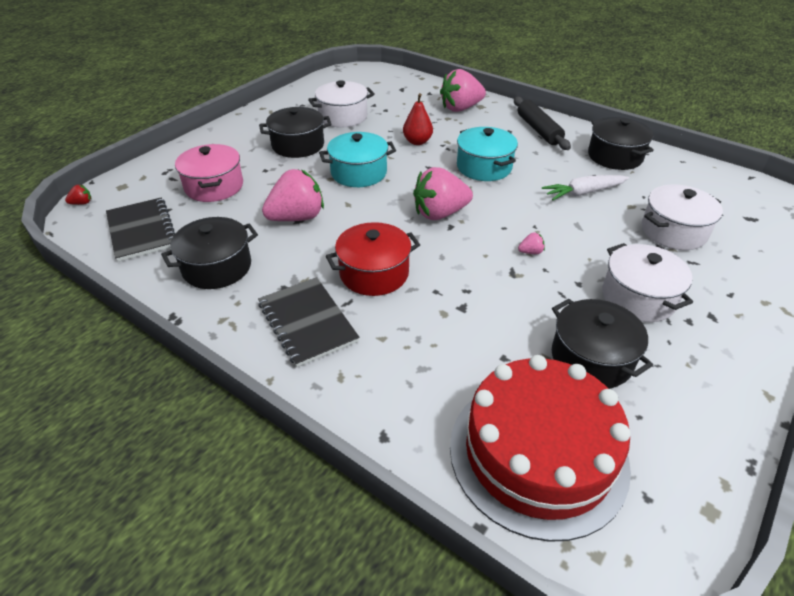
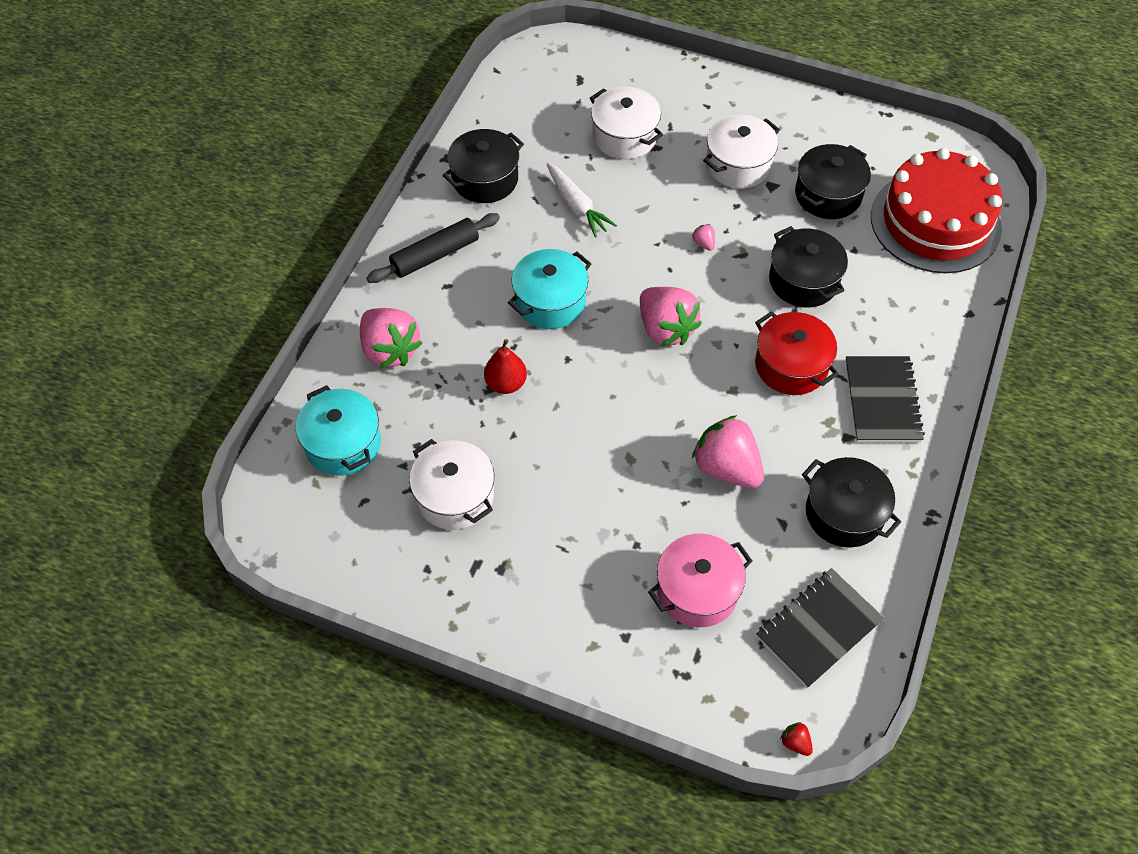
camera: 105 degrees left, 15 degrees up
black notebook [258,277,359,367] -> black notebook turned 45 degrees counterclockwise [845,356,925,442]
black pot [259,107,332,158] -> black pot moved to [769,226,848,308]
turquoise pot [319,132,396,187] -> turquoise pot moved to [296,385,381,476]

